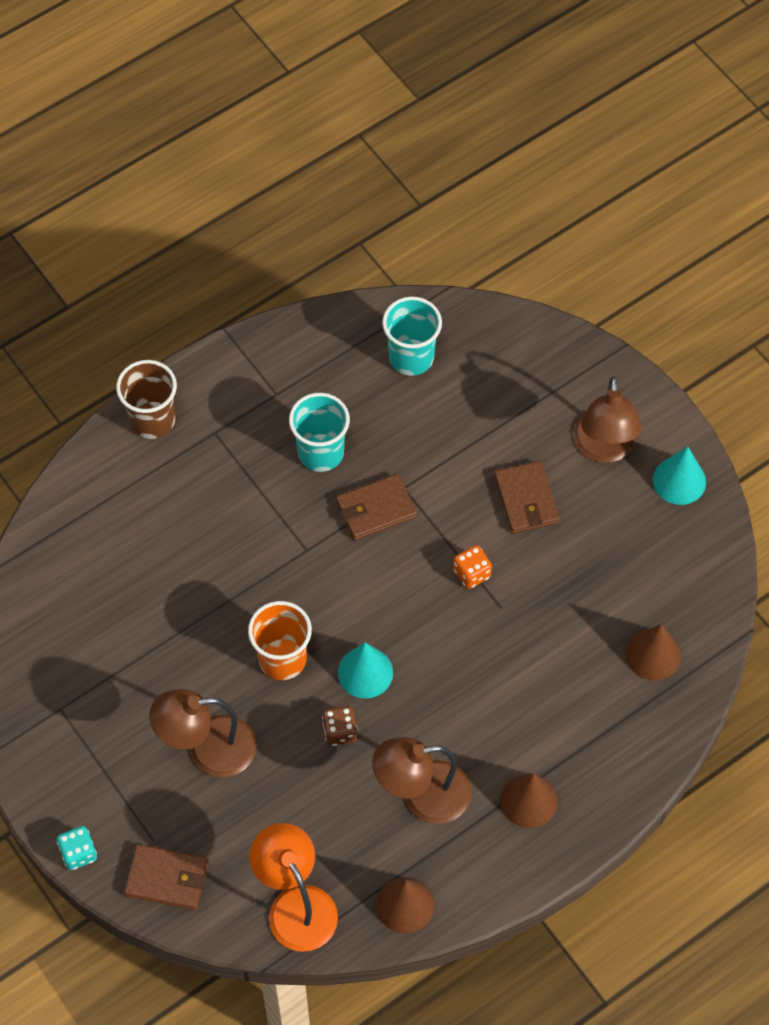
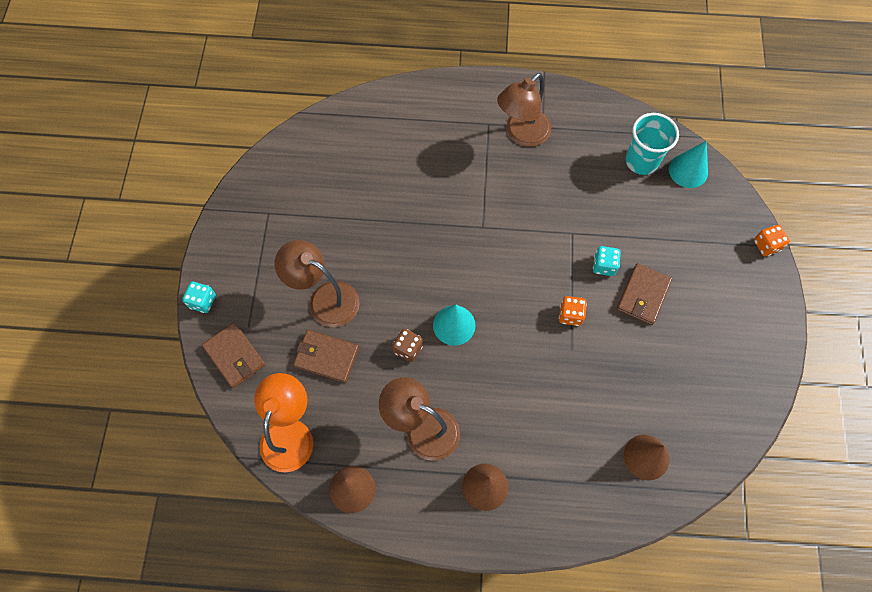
camera: 40 degrees right, 5 degrees up
brown cup [116,360,177,439] -> none
orange cup [248,601,312,680] -> none
turquoise cup [289,393,350,472] -> none
brown wallet [336,474,417,540] -> brown wallet moved to [293,330,359,383]
brown lamp [573,376,642,463] -> brown lamp moved to [497,73,551,147]
turquoise cone [653,446,706,505] -> turquoise cone moved to [669,141,708,188]
none -> turquoise dice [593,246,621,276]
none -> orange dice [754,225,790,256]

